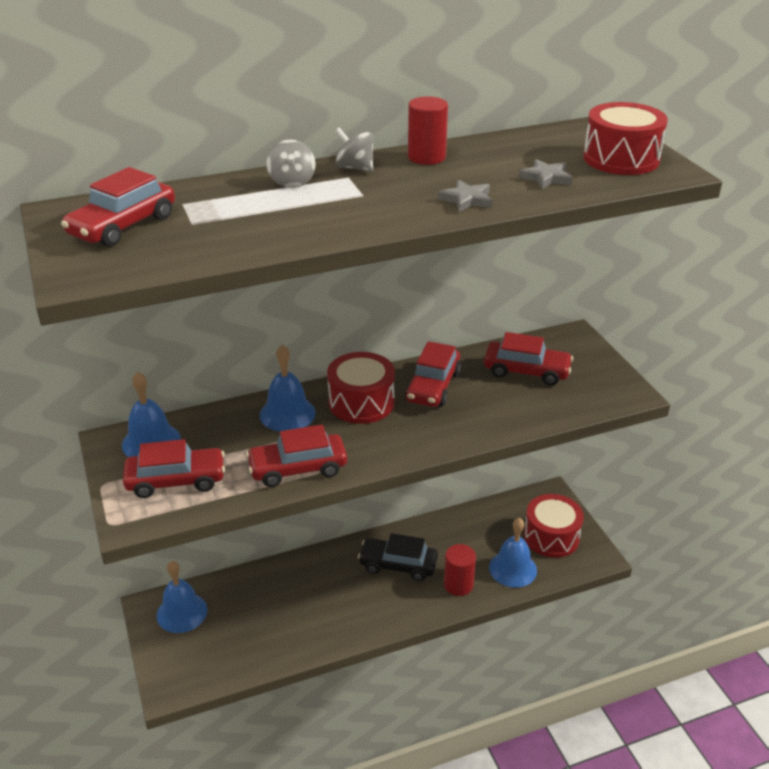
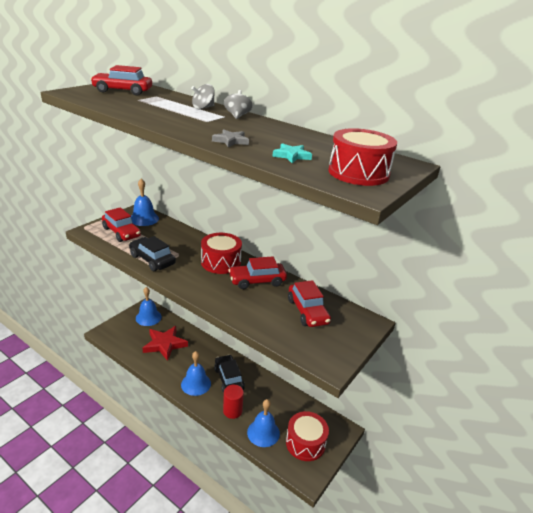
camera: 55 degrees right, 5 degrees down
red car [246,425,347,487] -> black car [129,236,176,271]
blue bell [260,345,316,432] -> blue bell moved to [181,351,211,396]
red cylinder [408,96,448,165] -> none
grey star [519,159,573,189] -> turquoise star [272,143,312,163]
none -> red star [143,326,188,361]

